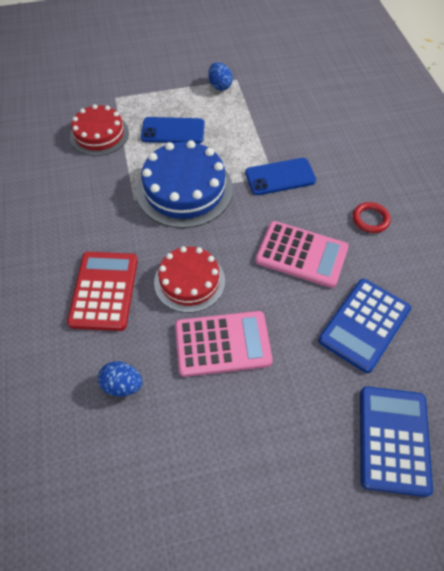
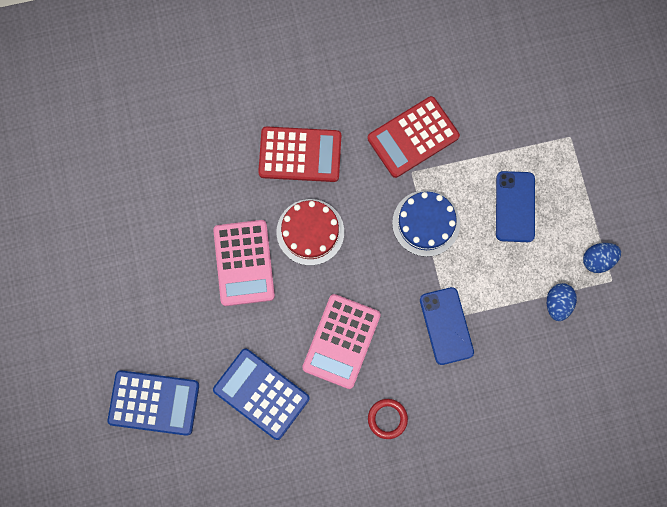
camera: 90 degrees right, 20 degrees up
red cake [70,104,129,156] -> none
blue egg [98,361,143,397] -> blue egg moved to [547,283,577,321]
blue cake [136,140,233,228] -> blue cake [392,190,460,257], size x0.66
none -> red calculator [367,96,460,178]

